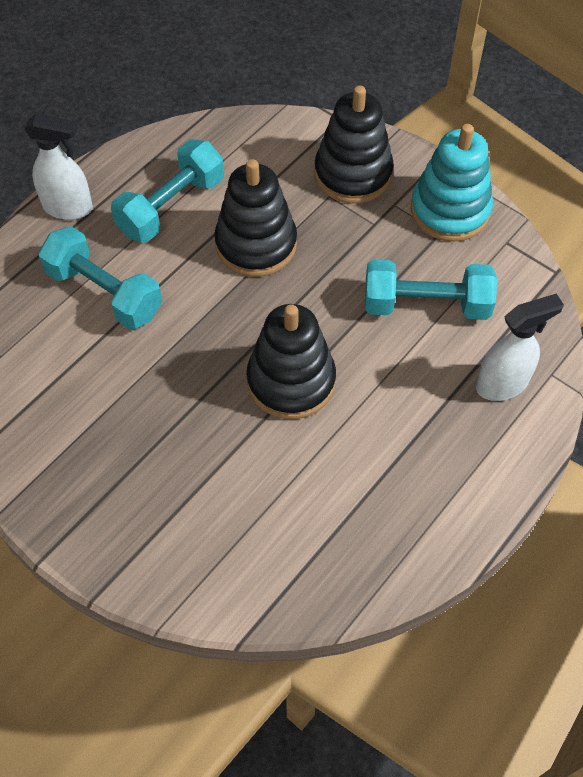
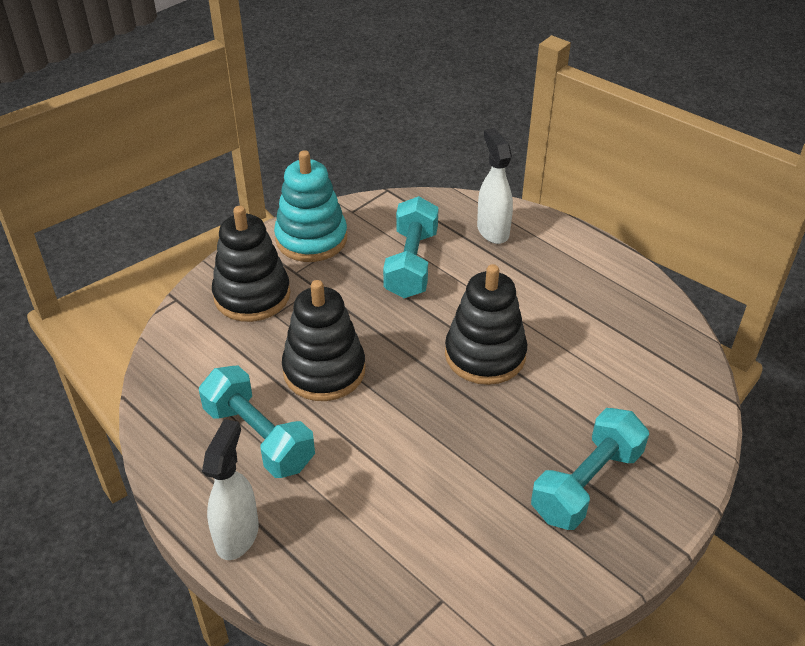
camera: 85 degrees left, 15 degrees down
turquoise dumbbell [38,226,162,329] -> turquoise dumbbell moved to [531,408,649,530]

